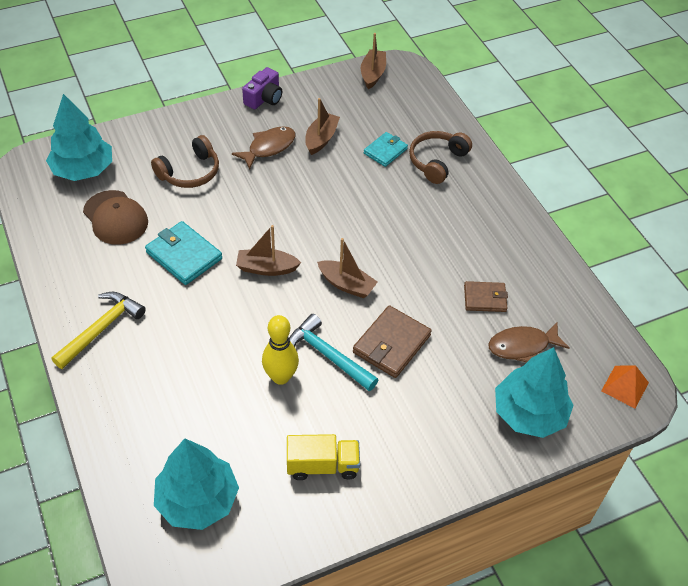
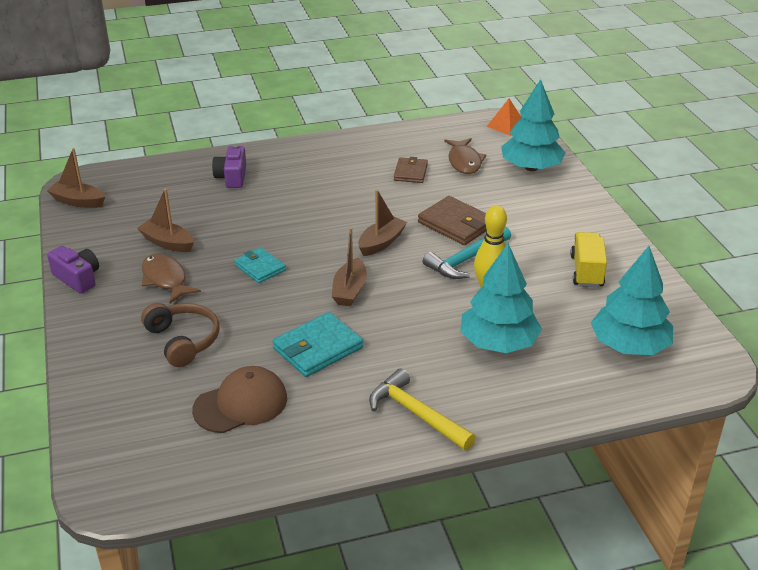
camera: 80 degrees left, 15 degrees down
turquoise tree [46,94,112,181] -> turquoise tree moved to [460,243,542,353]
turquoise wallet [364,132,408,167] -> turquoise wallet moved to [234,247,286,283]
brown headphones [409,131,472,184] -> purple camera [212,144,246,188]

